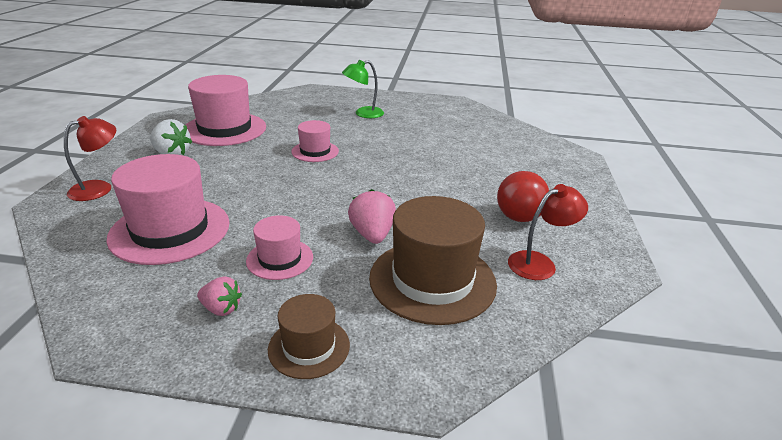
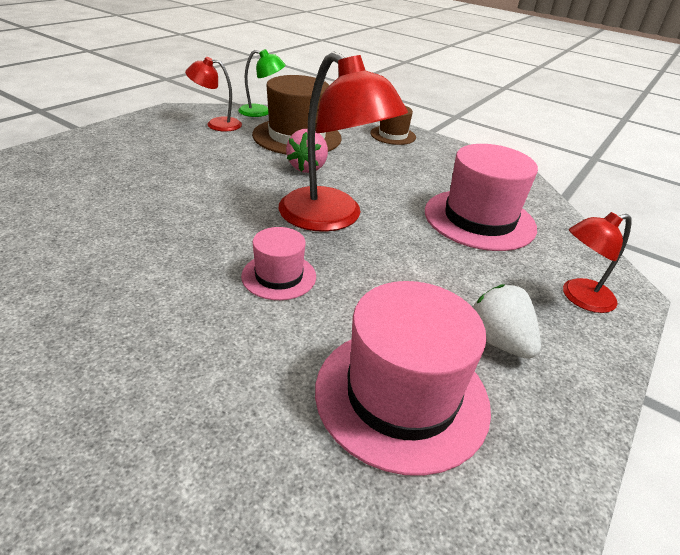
camera: 155 degrees left, 5 degrees up
pink strawberry [197,277,242,316] -> none
pink hat [246,215,313,280] -> none
green lamp [342,60,384,118] -> green lamp moved to [238,49,286,117]
red ball [497,171,549,222] -> none
none -> red lamp [279,51,408,232]

